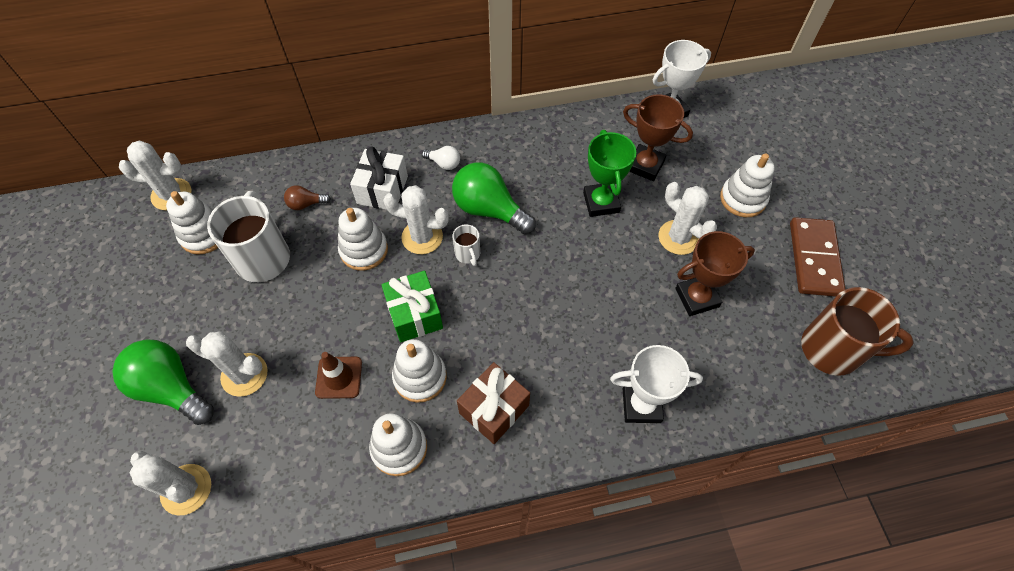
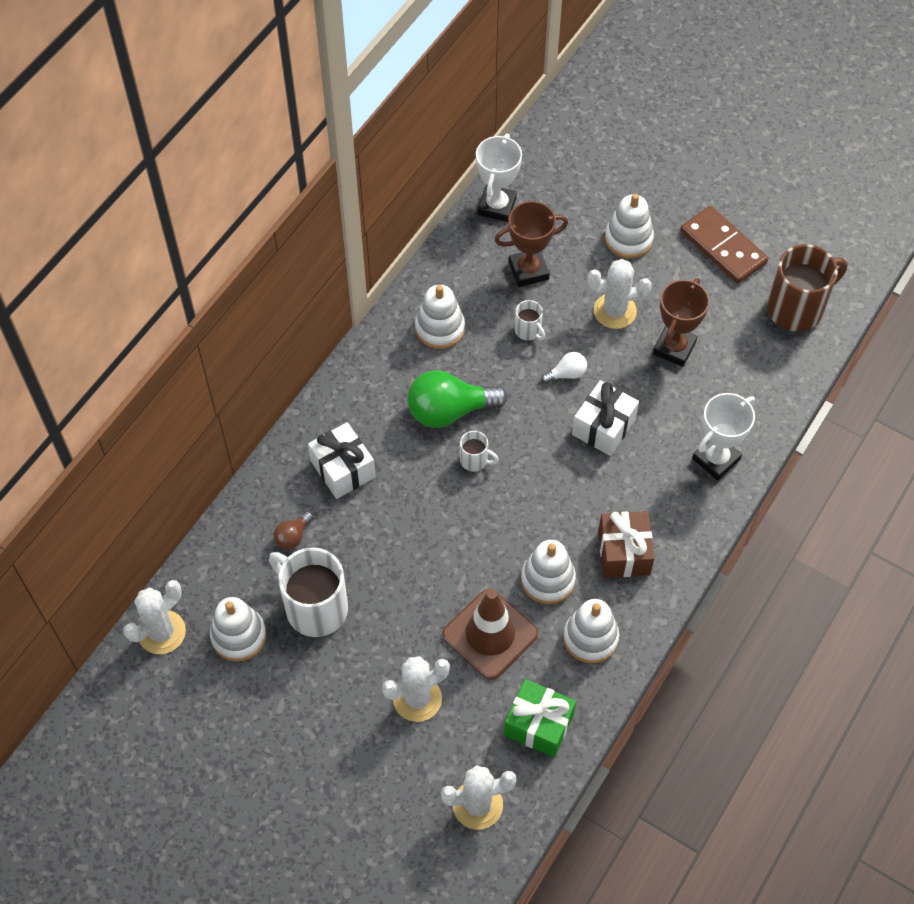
camera: 45 degrees left, 0 degrees up
green light bulb [112,340,214,425] -> none
brown traffic cone [315,352,362,399] -> brown traffic cone [442,589,538,680], size x1.65
white stacking toy [338,208,388,271] -> white stacking toy moved to [415,285,465,349]
green gift [381,271,443,342] -> green gift moved to [504,679,576,757]
white cactus [383,185,449,254] -> none
white light bulb [422,146,460,170] -> white light bulb moved to [541,352,587,383]
green trophy [583,130,636,217] -> white mug [515,300,545,340]
none -> white gift [572,380,639,456]

